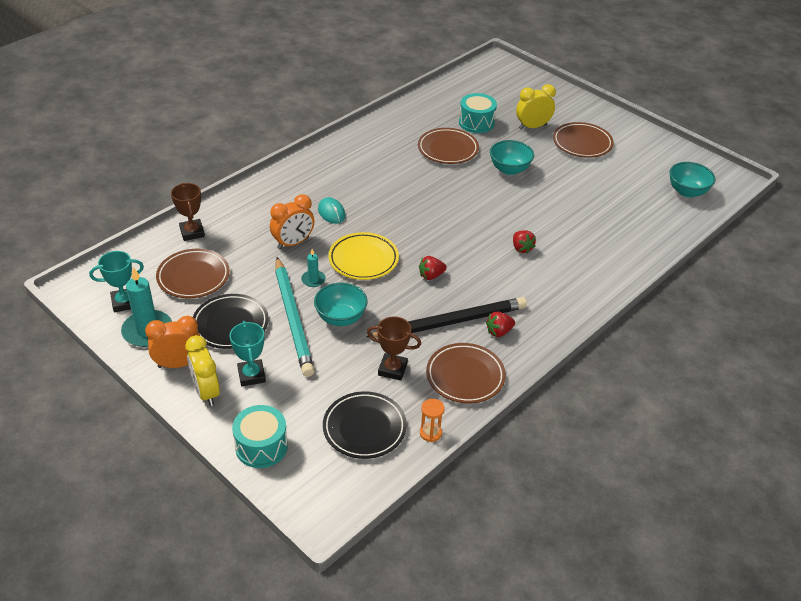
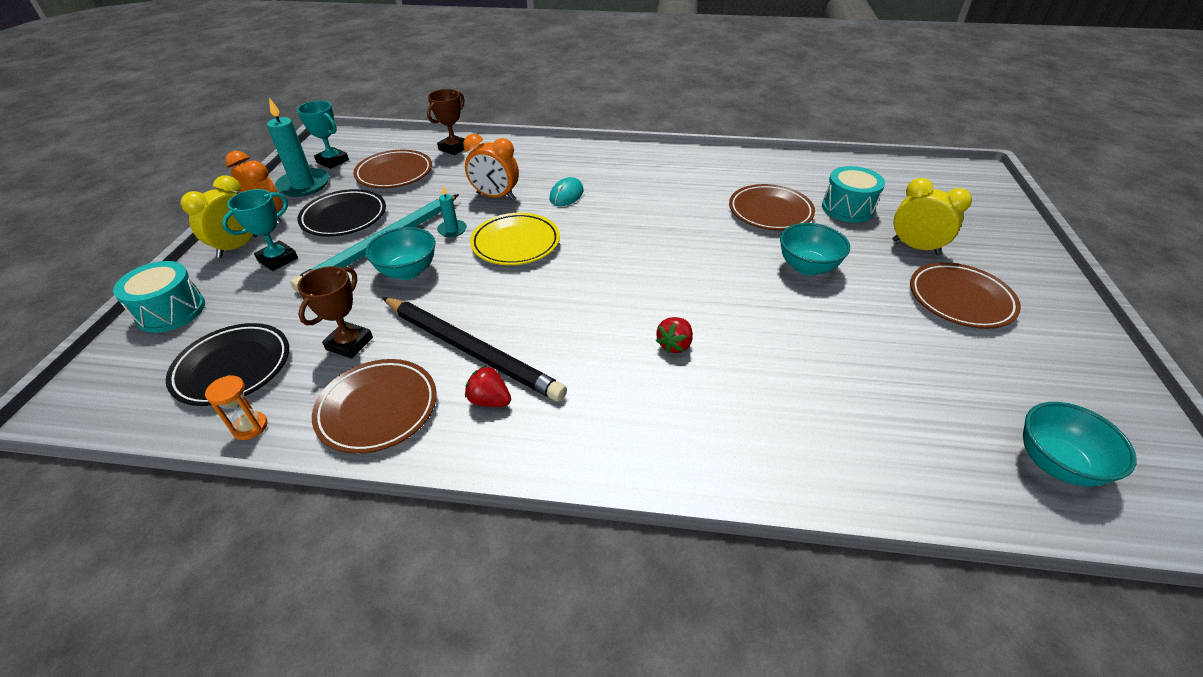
camera: 55 degrees right, 0 degrees up
brown trophy [367,317,421,381] -> brown trophy turned 45 degrees clockwise [297,266,373,359]
red strawberry [419,256,447,280] -> none

